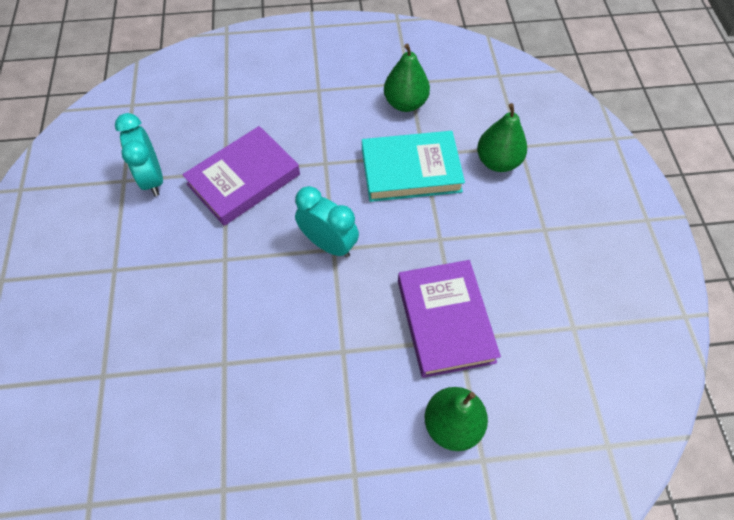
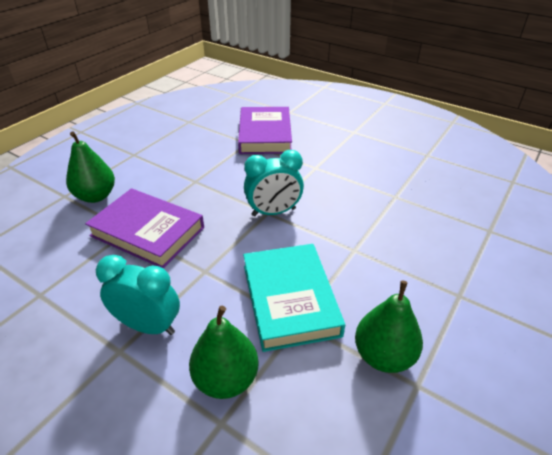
camera: 130 degrees right, 20 degrees down
turquoise clock [115,113,163,196] -> turquoise clock moved to [96,255,180,335]
purple book [182,126,300,226] -> purple book moved to [238,107,292,154]
turquoise book [362,131,465,202] -> turquoise book turned 45 degrees counterclockwise [243,244,345,352]

